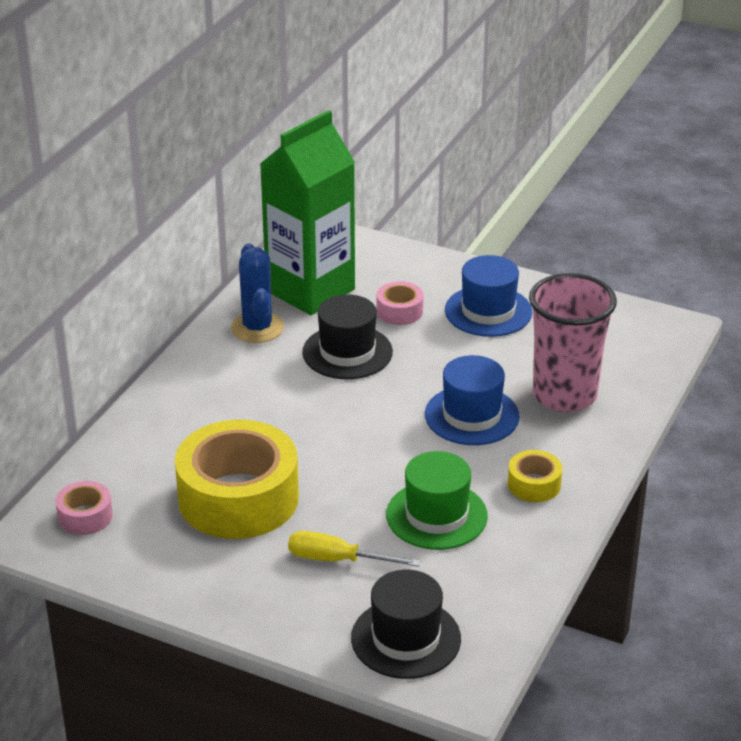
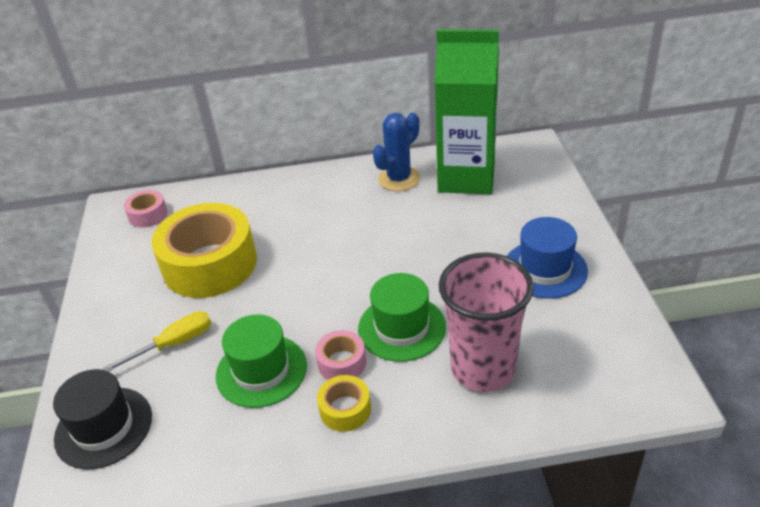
camera: 60 degrees right, 5 degrees up
yellow screwdriver [288,531,420,567] -> yellow screwdriver turned 75 degrees clockwise [102,311,211,372]
black hat [302,295,393,379] -> none
pink tape [376,281,423,325] -> pink tape moved to [315,330,366,380]
blue hat [425,355,519,445] -> green hat [358,273,446,362]

